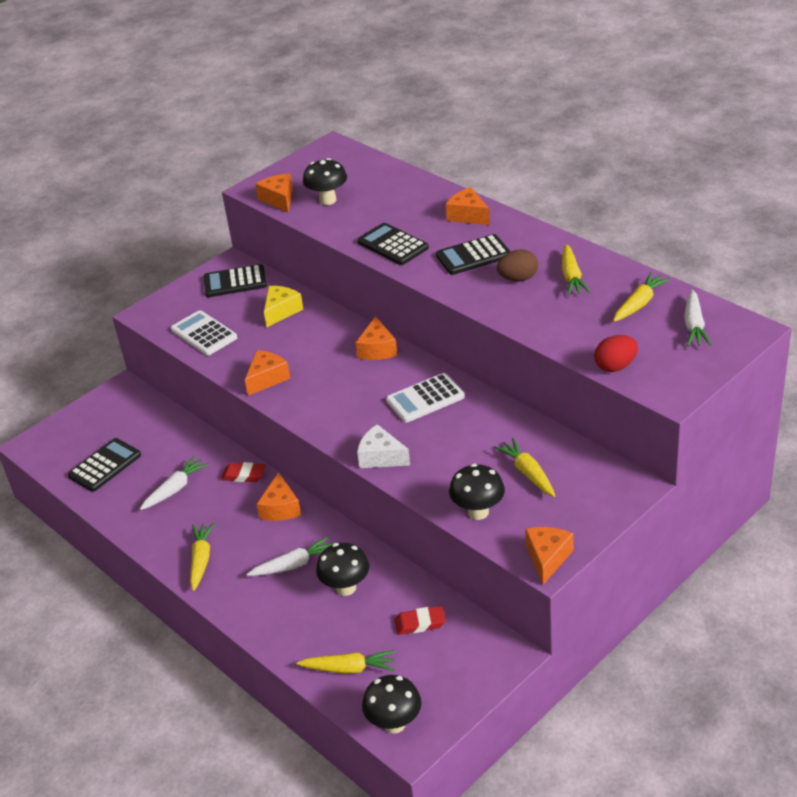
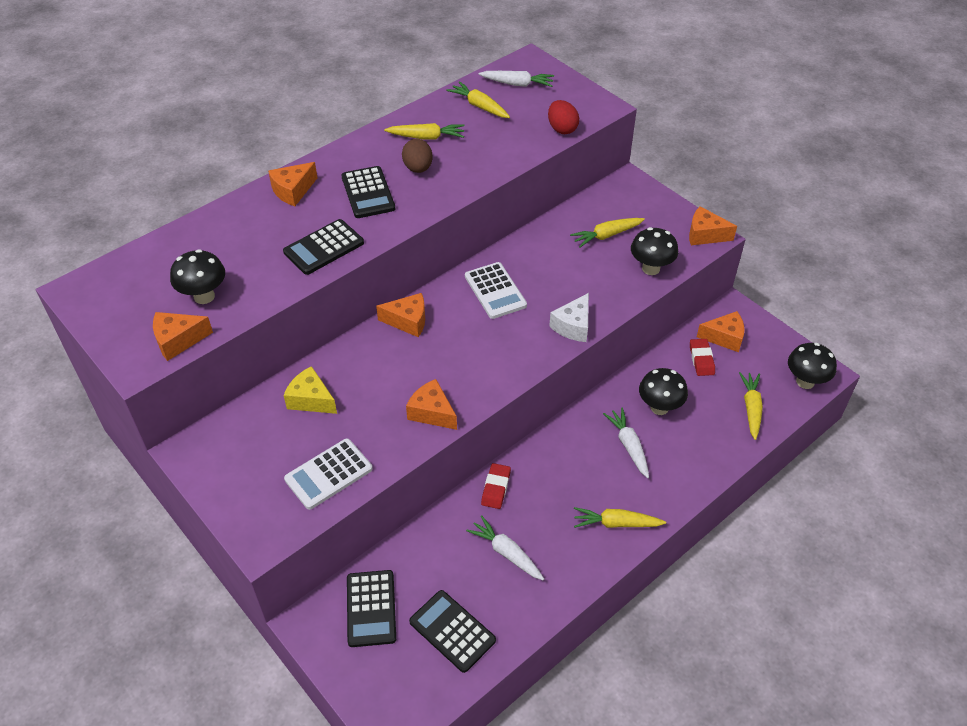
camera: 90 degrees left, 10 degrees up
black calculator [204,264,267,297] -> black calculator moved to [347,570,396,647]
orange cheese [256,472,301,521] -> orange cheese moved to [697,311,745,352]

